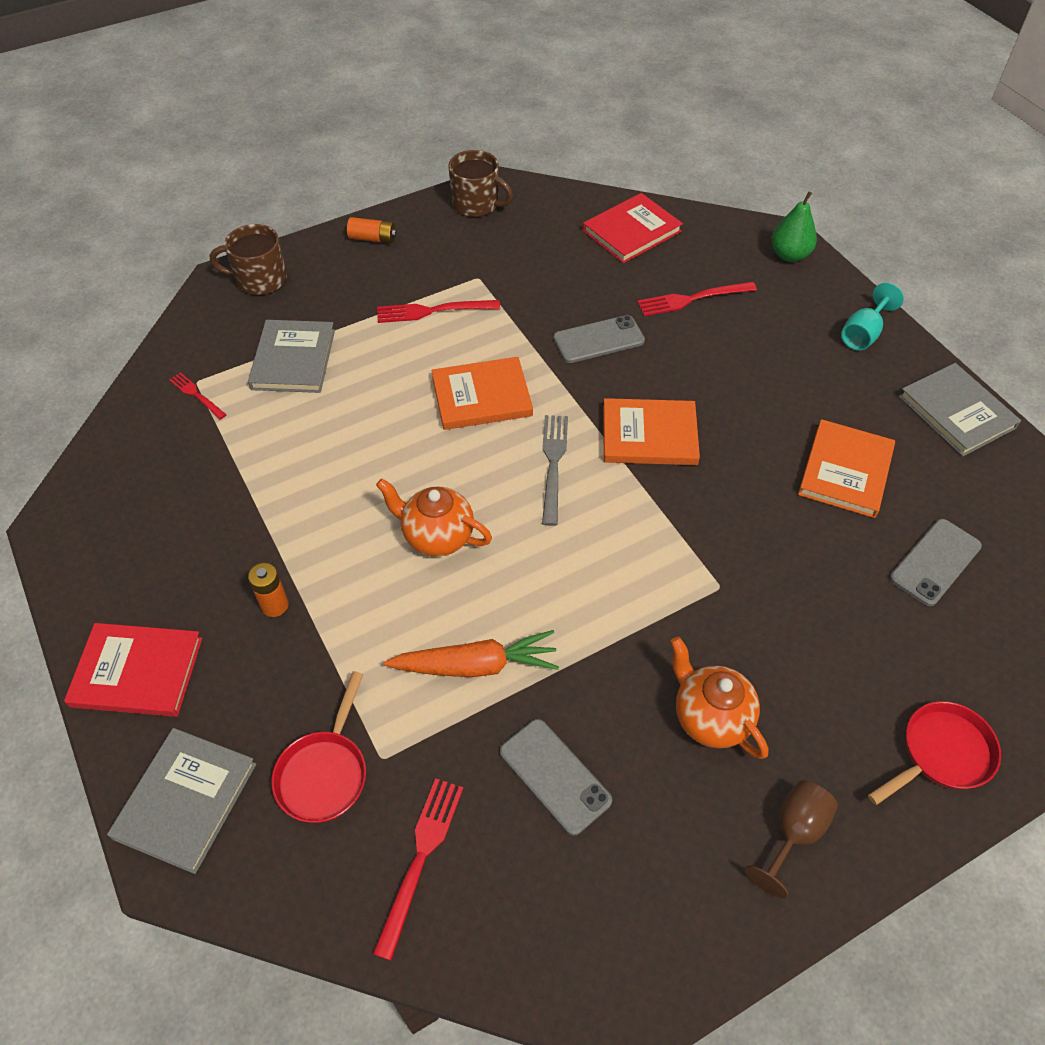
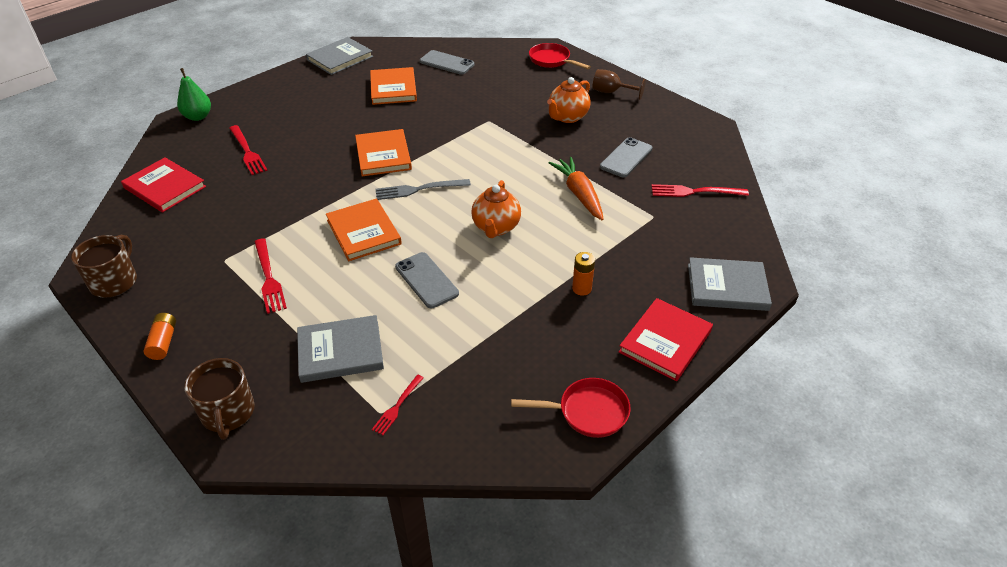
camera: 105 degrees left, 10 degrees down
red book [64,623,202,717] -> red book turned 45 degrees clockwise [619,298,713,381]
red pan [271,671,366,823] -> red pan moved to [511,378,631,438]
grey phone [553,315,645,363] -> grey phone moved to [395,252,459,308]
orange book [798,419,895,518] -> orange book turned 75 degrees clockwise [370,67,417,105]
turquoise goblet [841,283,904,351] -> none

